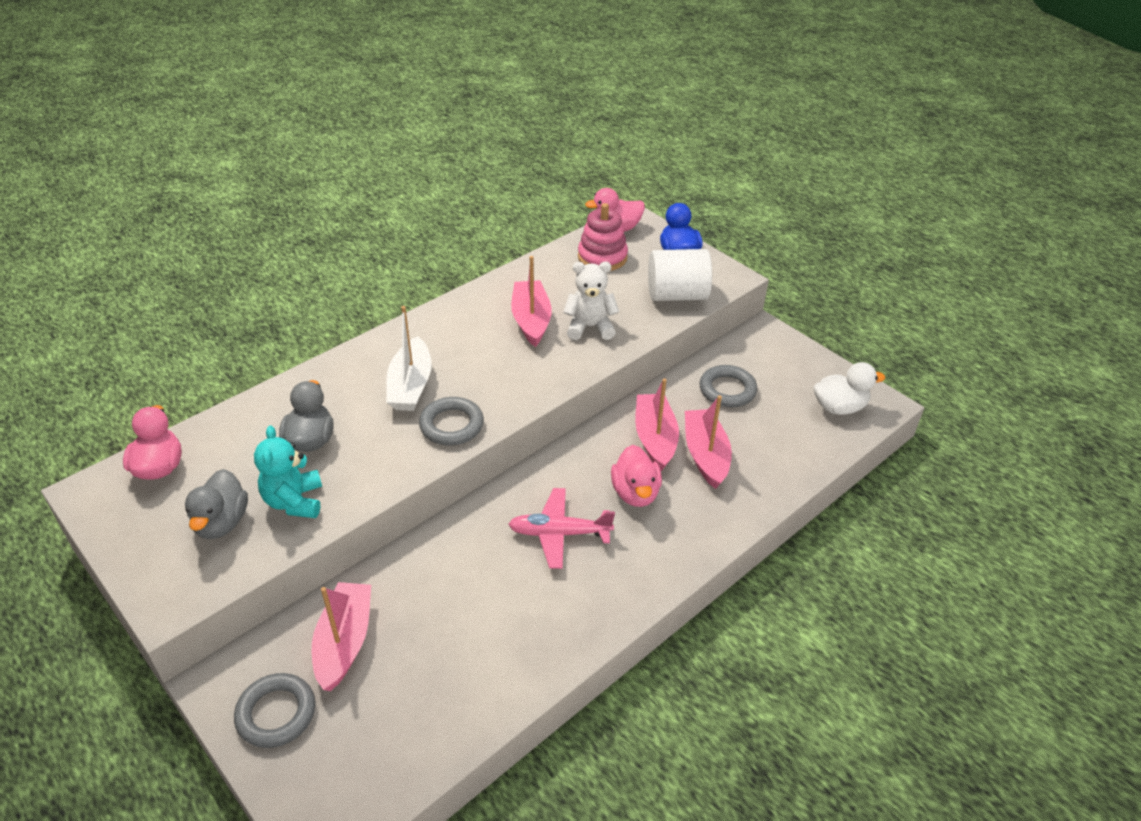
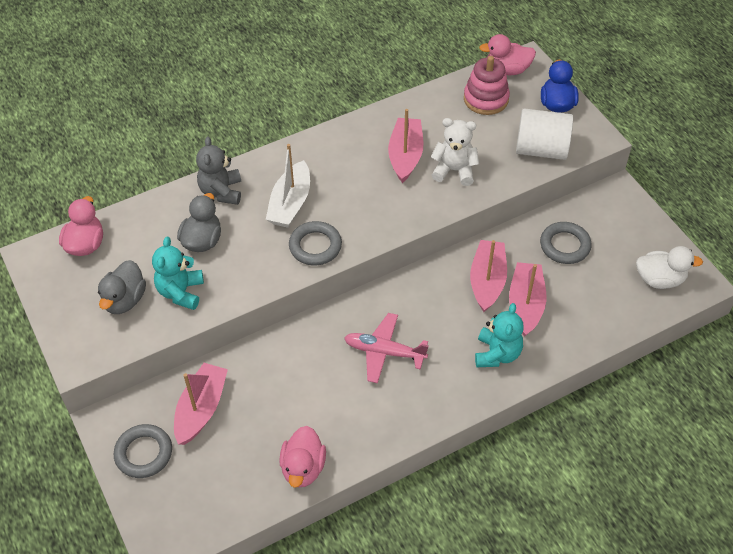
camera: 15 degrees right, 10 degrees up
pink duck [611,445,662,507] -> pink duck moved to [279,426,326,488]
none -> grey teddy bear [196,137,241,205]
none -> turquoise teddy bear [475,303,524,367]

